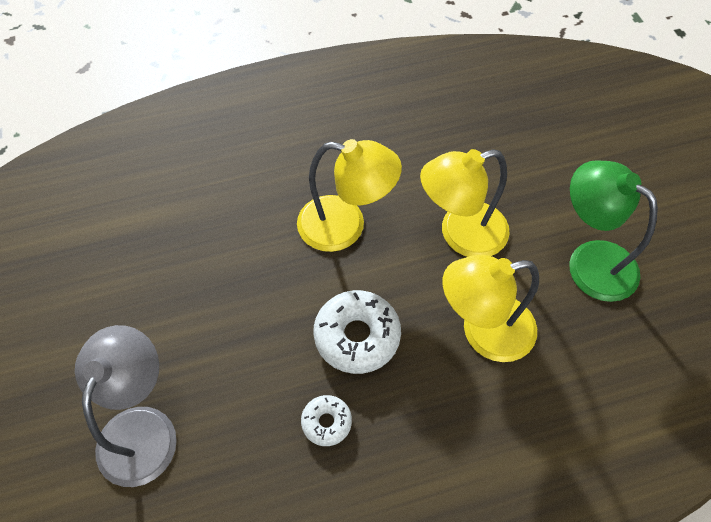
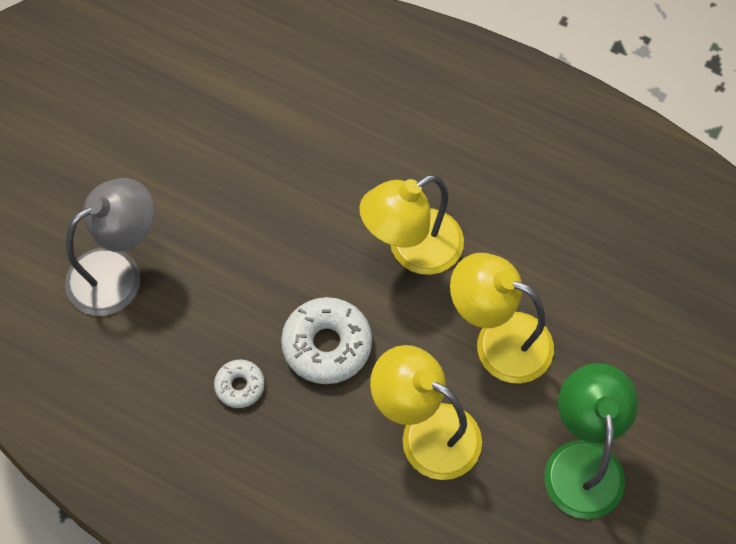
camera: 45 degrees right, 5 degrees up
yellow lamp [297,139,402,252] -> yellow lamp turned 90 degrees clockwise [359,174,464,275]

